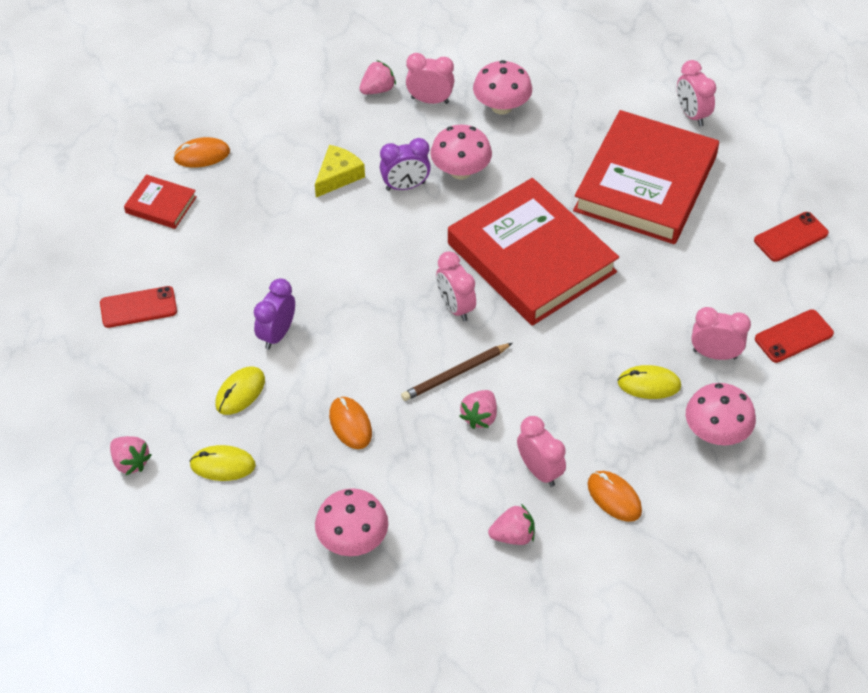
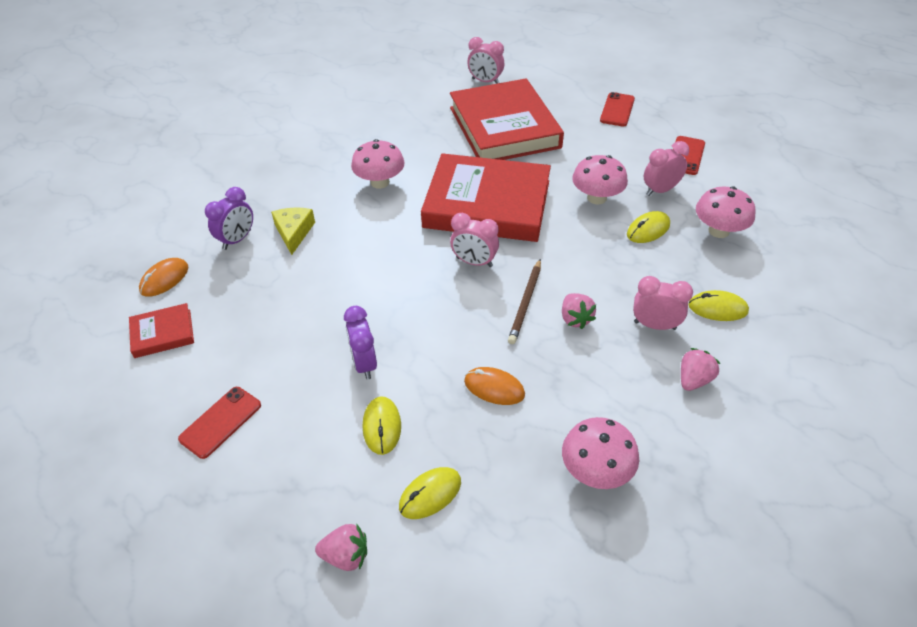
camera: 40 degrees left, 5 degrees down
pink strawberry [359,60,396,94] -> none
purple clock [380,138,431,191] -> purple clock moved to [205,187,253,250]
pink clock [406,53,454,104] -> none
pink mushroom [473,60,532,115] -> pink mushroom moved to [572,155,628,205]
orange mouse [588,471,642,522] -> yellow mouse [688,290,749,321]

